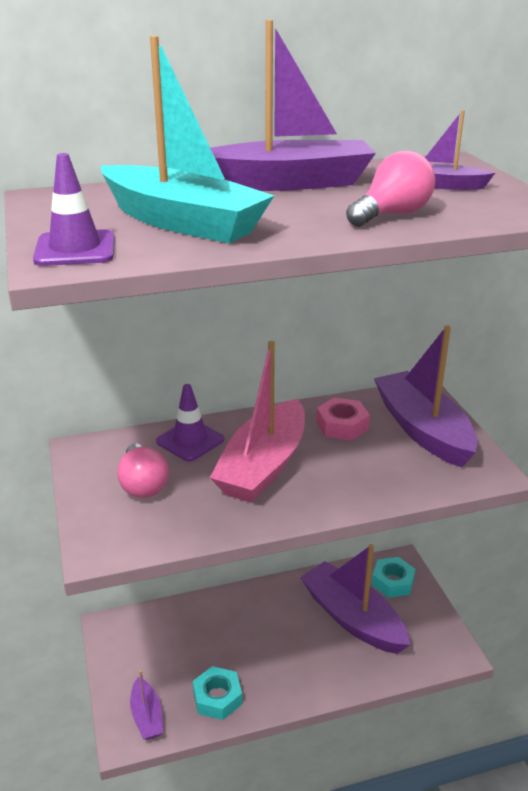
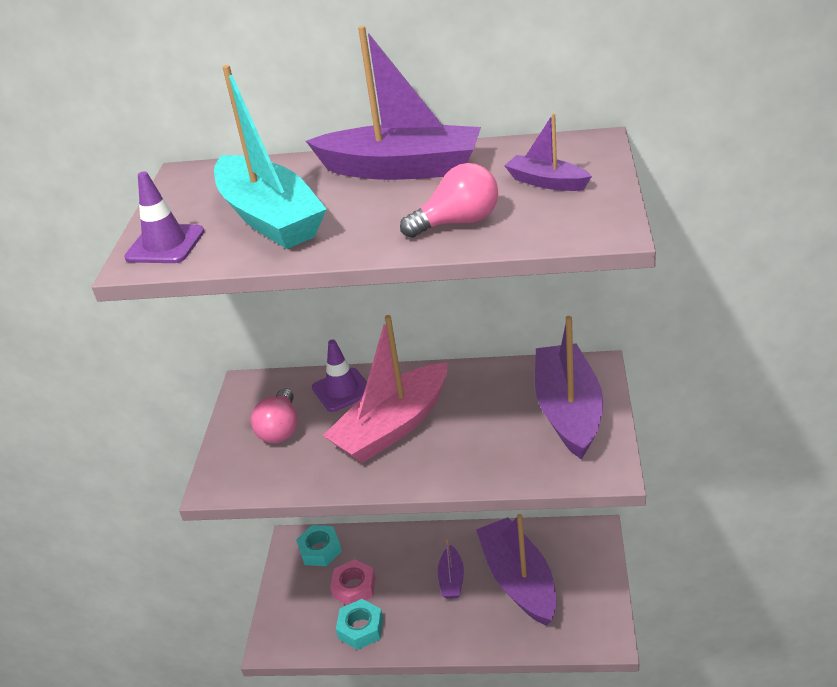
camera: 25 degrees right, 5 degrees up
purple boat [130,670,163,740] -> purple boat moved to [438,538,464,599]
pink nut [316,398,370,441] -> pink nut moved to [330,559,376,605]
turquoise nut [372,557,415,598] -> turquoise nut moved to [296,525,342,566]

